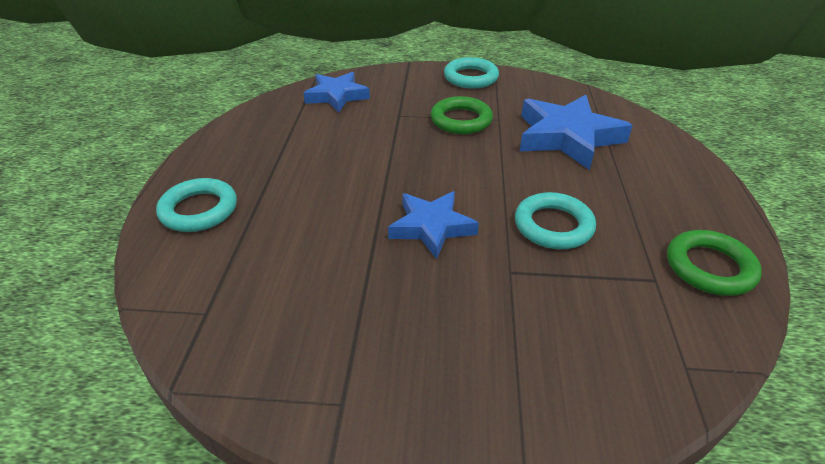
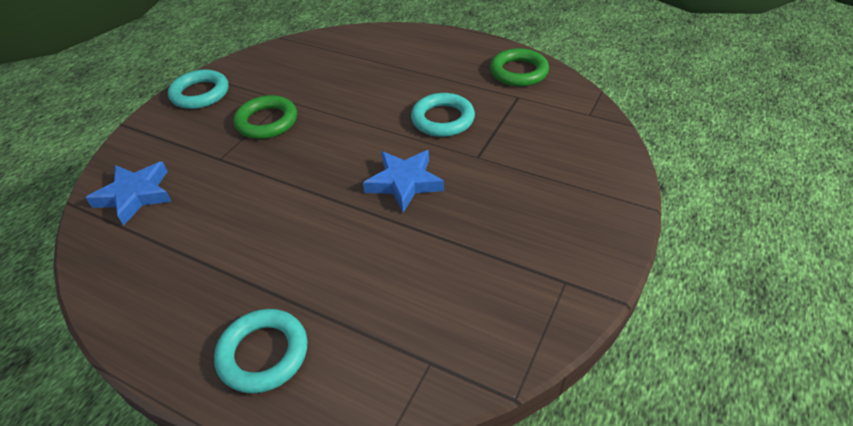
camera: 65 degrees left, 5 degrees up
blue star [520,95,633,170] -> none

